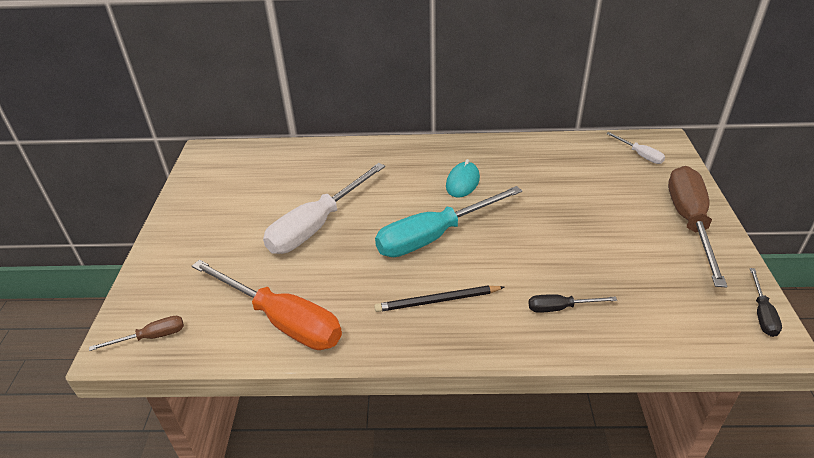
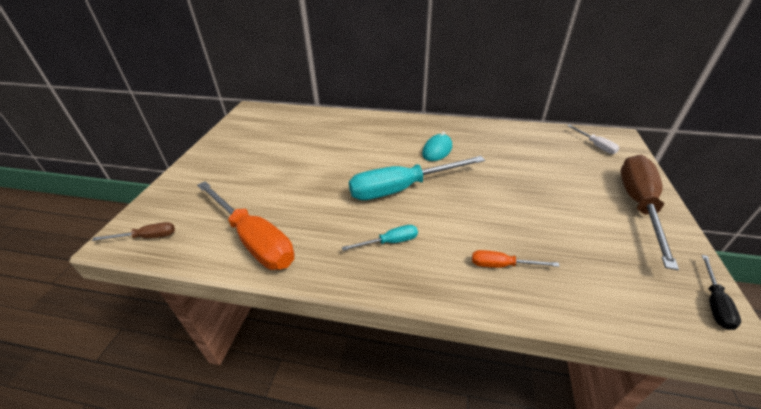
camera: 10 degrees right, 0 degrees up
white screwdriver [263,163,385,254] -> none
black pencil [374,286,504,312] -> turquoise screwdriver [342,225,418,251]
black screwdriver [529,294,617,313] -> orange screwdriver [472,250,560,268]

